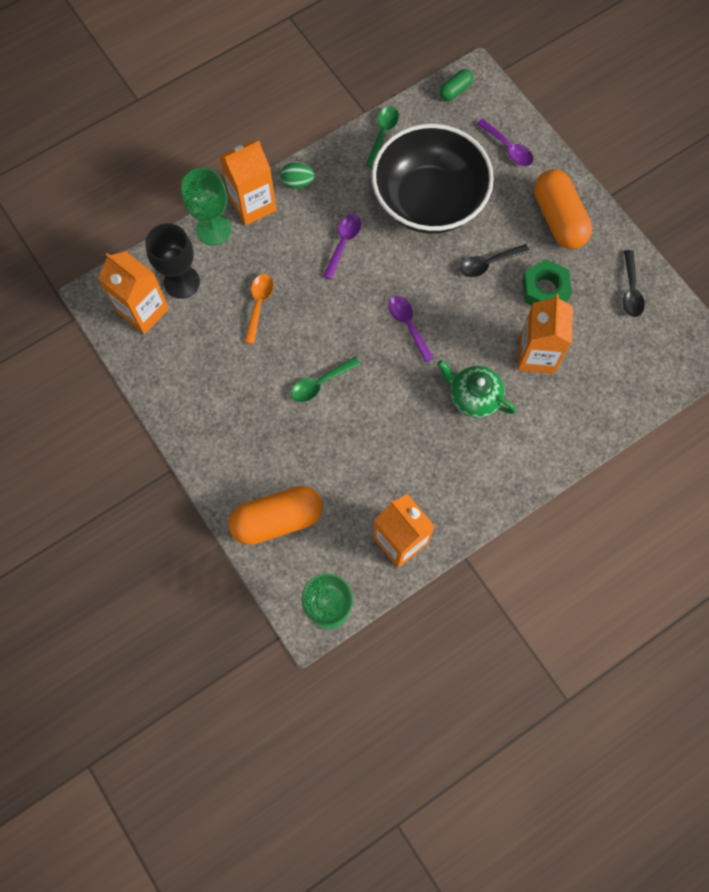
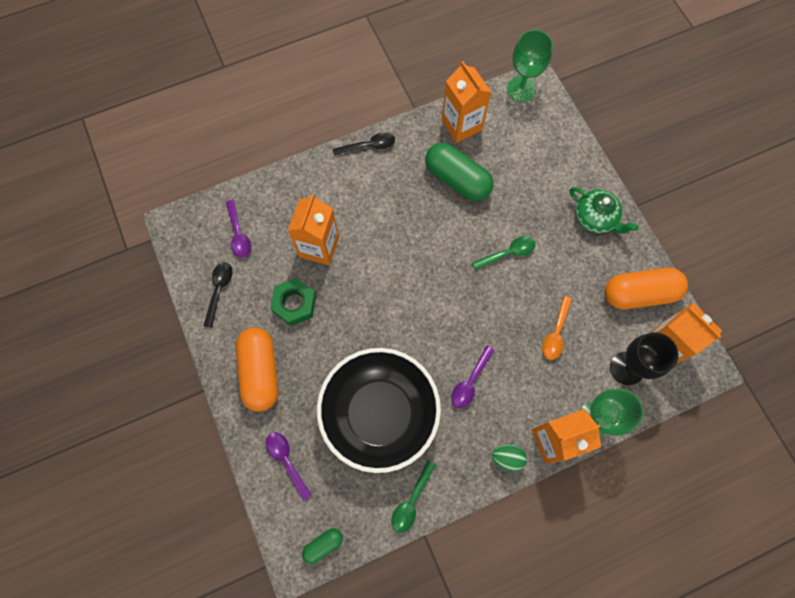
camera: 170 degrees left, 0 degrees up
orange capsule [228,486,323,545] -> orange capsule moved to [605,268,688,309]
purple spoon [388,296,434,362] -> purple spoon moved to [226,200,251,258]
green teapot [437,360,516,418] -> green teapot moved to [570,187,638,234]
black spoon [460,244,530,277] -> black spoon moved to [333,132,395,156]
none -> green capsule [425,143,494,201]

